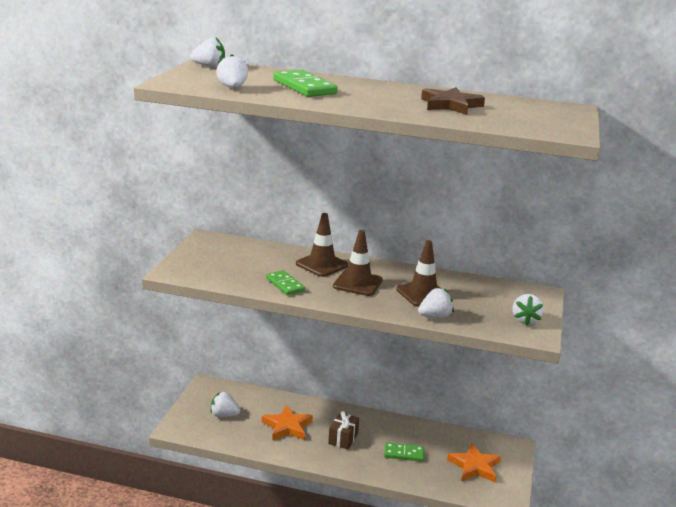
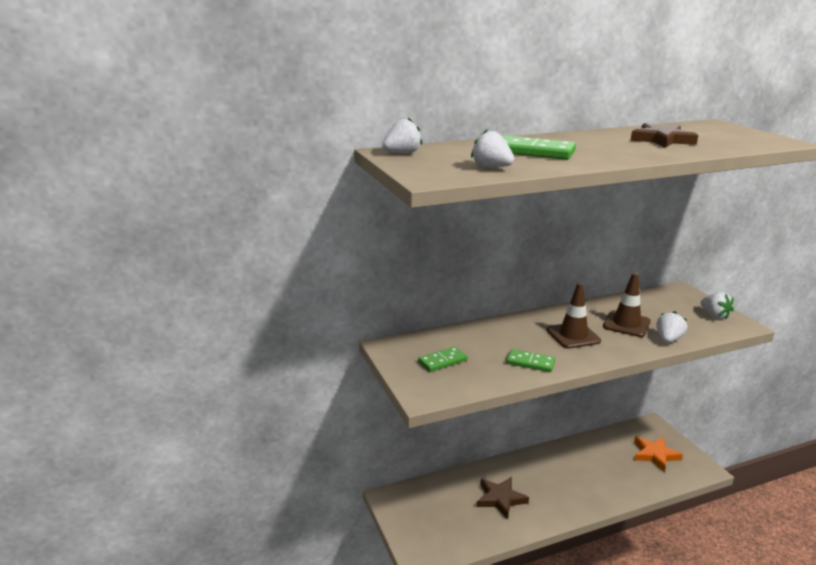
camera: 35 degrees left, 0 degrees up
white strawberry [210,391,241,417] -> none
orange star [262,405,313,441] -> brown star [477,477,529,519]
brown traffic cone [296,213,348,277] -> none
brown gift [328,411,359,450] -> none
green domino [384,442,424,462] -> green domino moved to [418,347,467,372]

